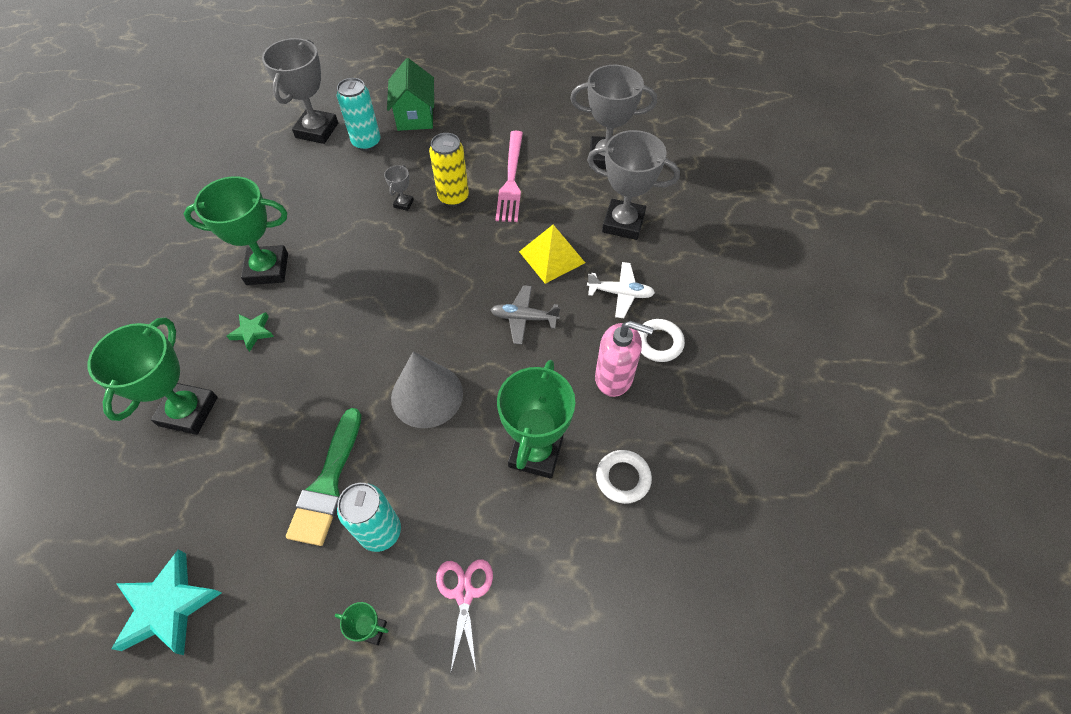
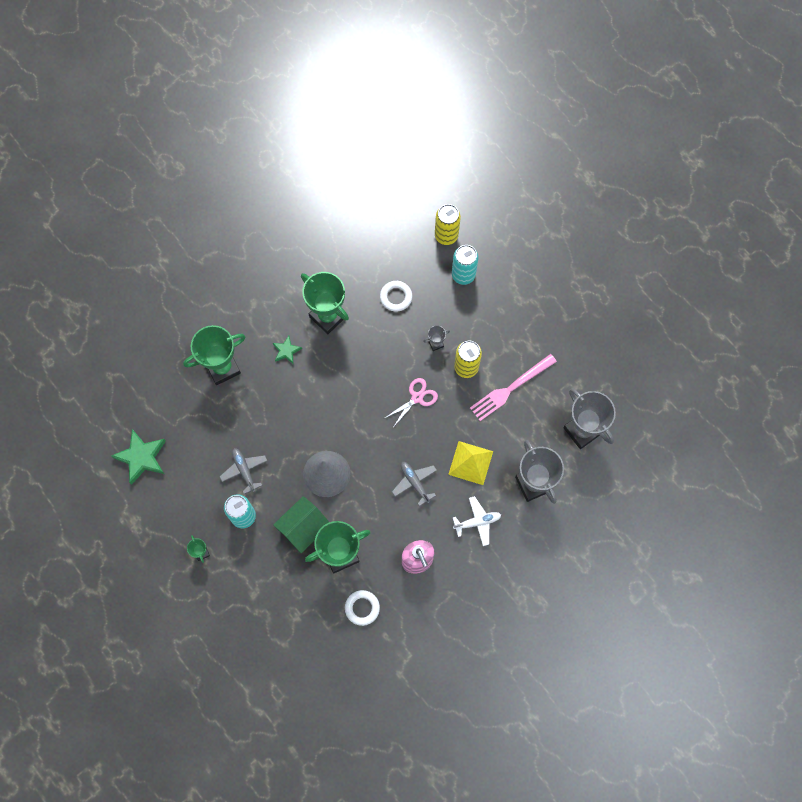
camera: 50 degrees right, 15 degrees up
turquoise star [111,550,221,655] -> green star [111,429,166,485]
grey trophy [262,38,338,144] -> yellow can [435,204,461,245]
green brush [286,408,361,546] -> grey plane [219,448,267,494]
green house [387,58,434,131] -> green house moved to [273,496,329,553]
pink scissors [436,559,493,674] -> pink scissors moved to [385,378,438,426]
white plane [587,262,655,318] -> white plane turned 75 degrees counterclockwise [453,496,501,546]
white ring [638,319,685,362] -> white ring moved to [380,281,412,312]

